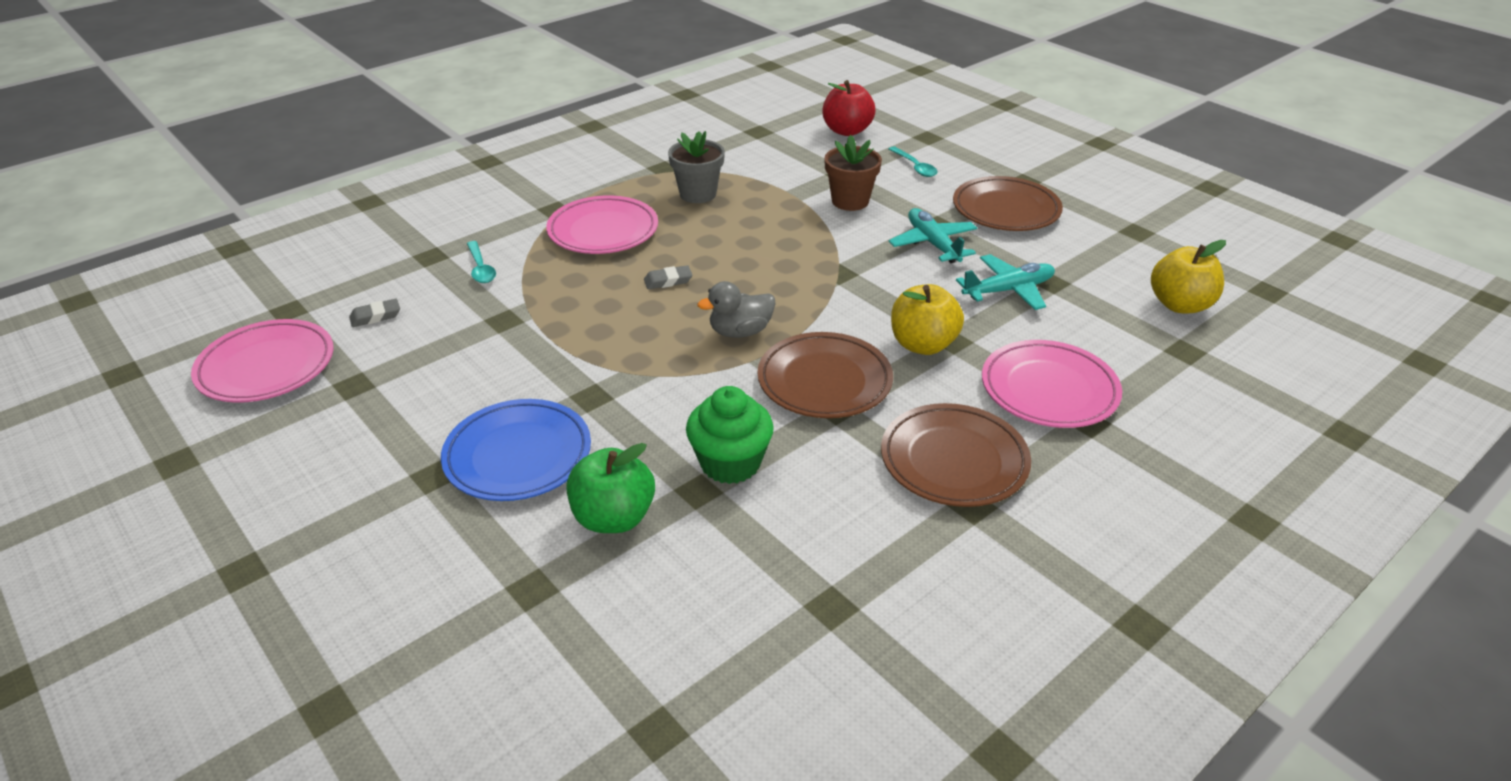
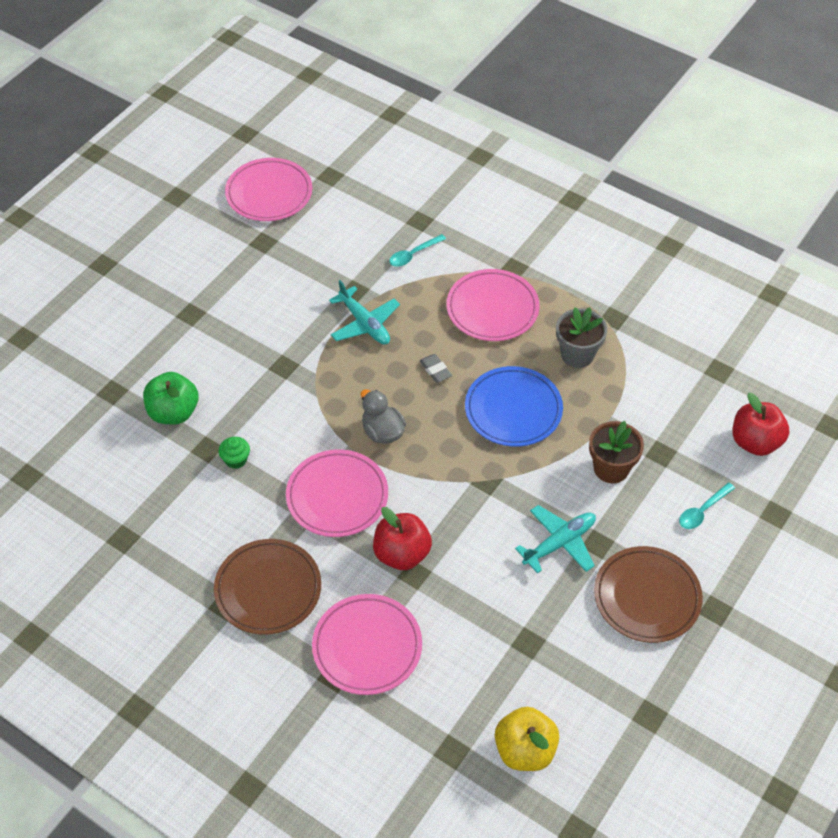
camera: 75 degrees right, 15 degrees up
grey eraser [349,298,400,327] -> none
blue plate [441,399,591,501] -> blue plate moved to [465,366,563,447]
green cupcake [686,386,774,484] -> green cupcake [218,437,250,469], size x0.54
brown plate [758,332,893,418] -> pink plate [286,449,388,537]
yellow apple [891,284,964,355] -> red apple [373,507,432,570]
turquoise plane [956,254,1055,310] -> turquoise plane moved to [329,280,400,345]

